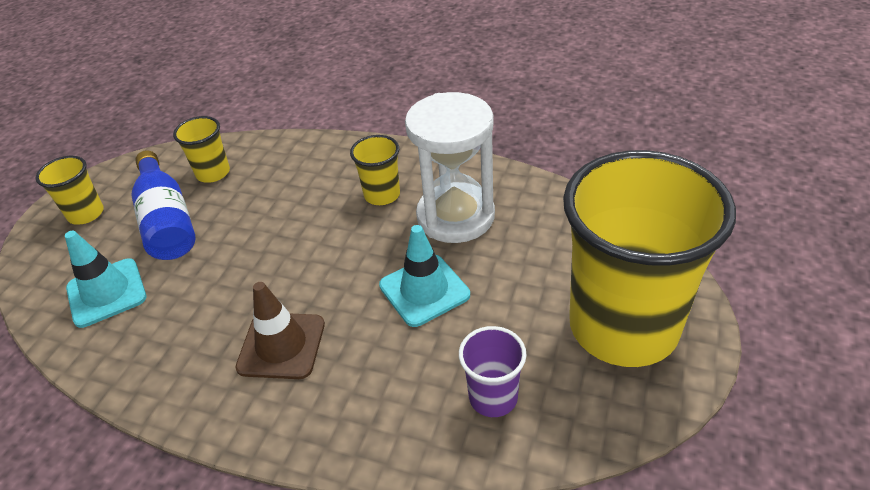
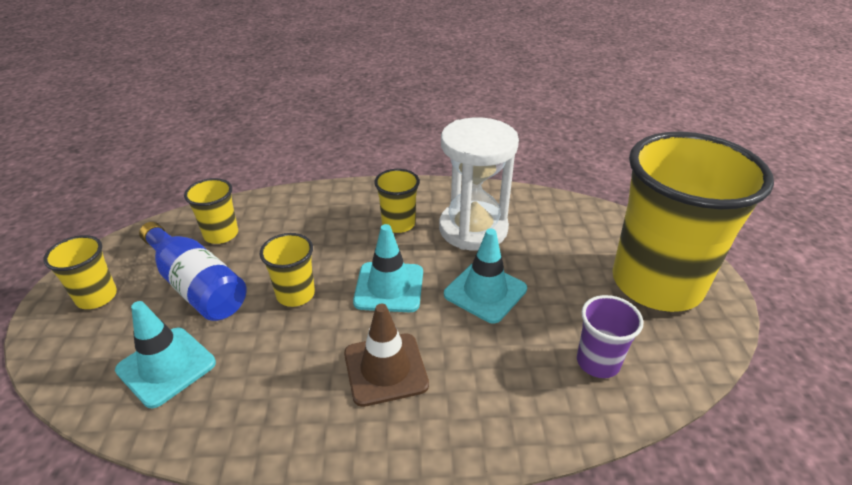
camera: 25 degrees left, 5 degrees down
none -> yellow cup [259,233,315,307]
none -> turquoise traffic cone [353,224,423,312]

